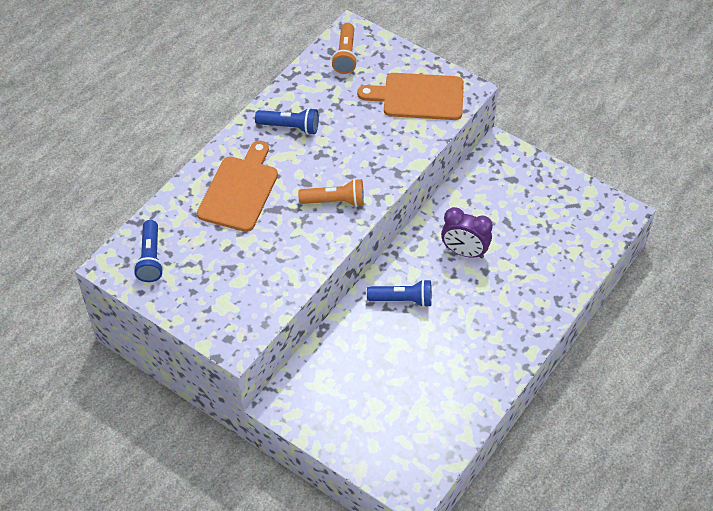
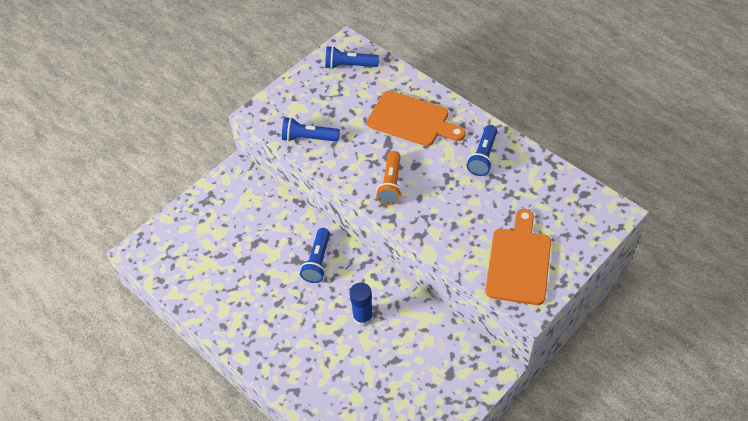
camera: 100 degrees right, 0 degrees up
orange flashlight [331,23,357,74] -> none
purple clock [441,207,493,258] -> blue glue stick [350,283,373,326]
none -> blue flashlight [282,117,340,142]

